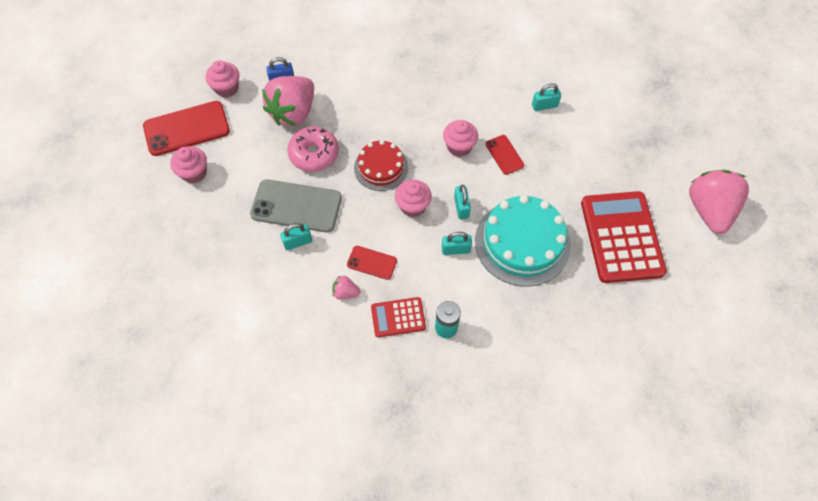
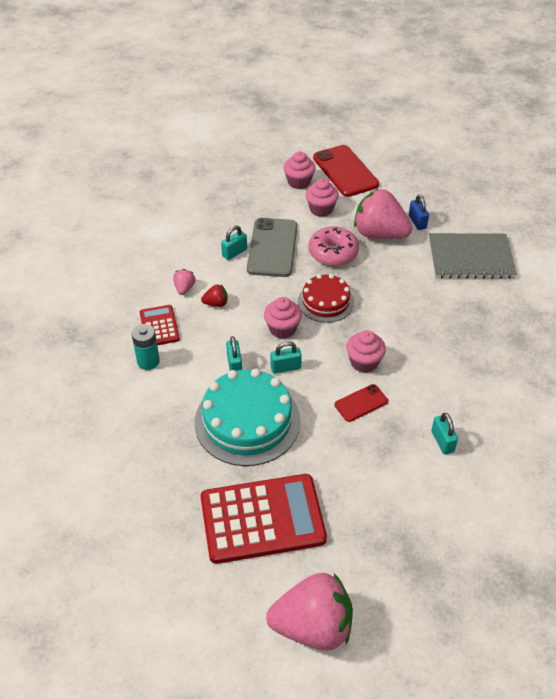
camera: 85 degrees right, 15 degrees down
pink cupcake [206,60,239,98] -> pink cupcake moved to [306,178,339,217]
turquoise padlock [280,223,312,250] -> turquoise padlock turned 75 degrees clockwise [221,226,247,260]
red phone [347,246,397,280] -> red strawberry [201,285,228,307]
none -> grey notebook [429,233,517,279]

